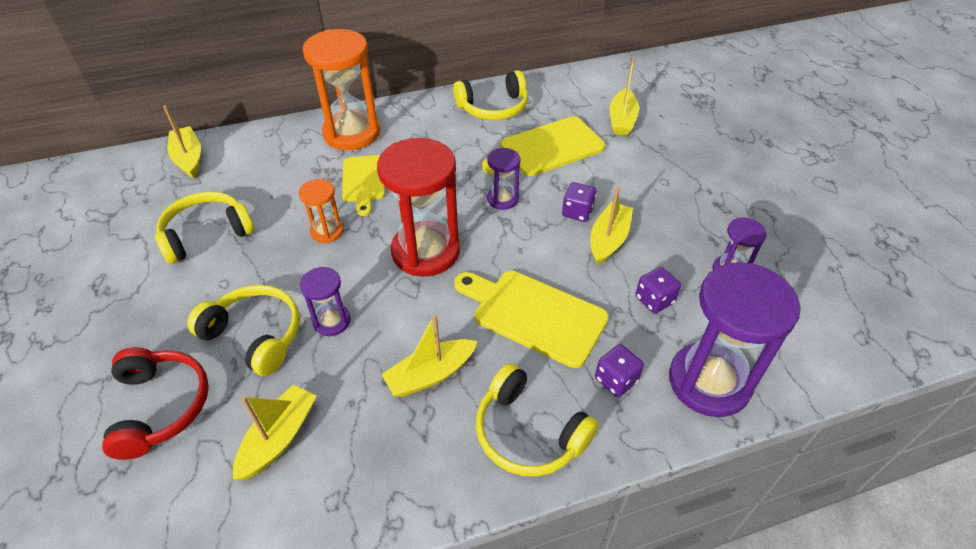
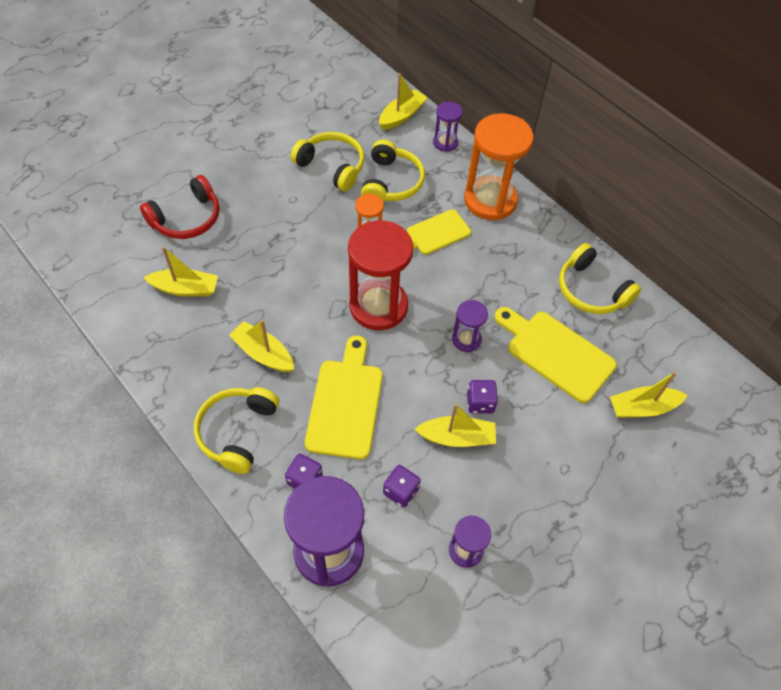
camera: 65 degrees right, 10 degrees up
yellow headphones [187,285,300,376] -> yellow headphones moved to [361,139,425,203]
purple hourglass [300,267,351,336] -> purple hourglass moved to [433,102,463,152]

